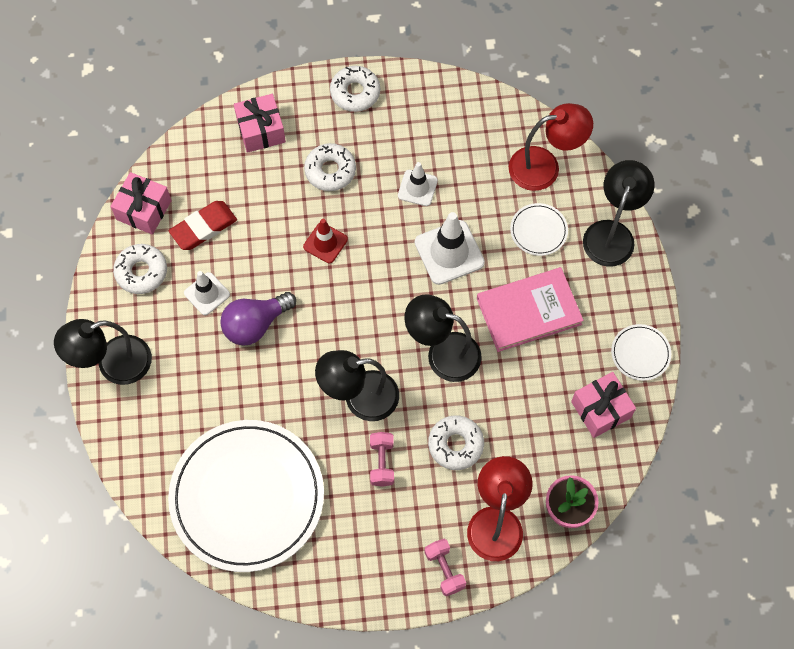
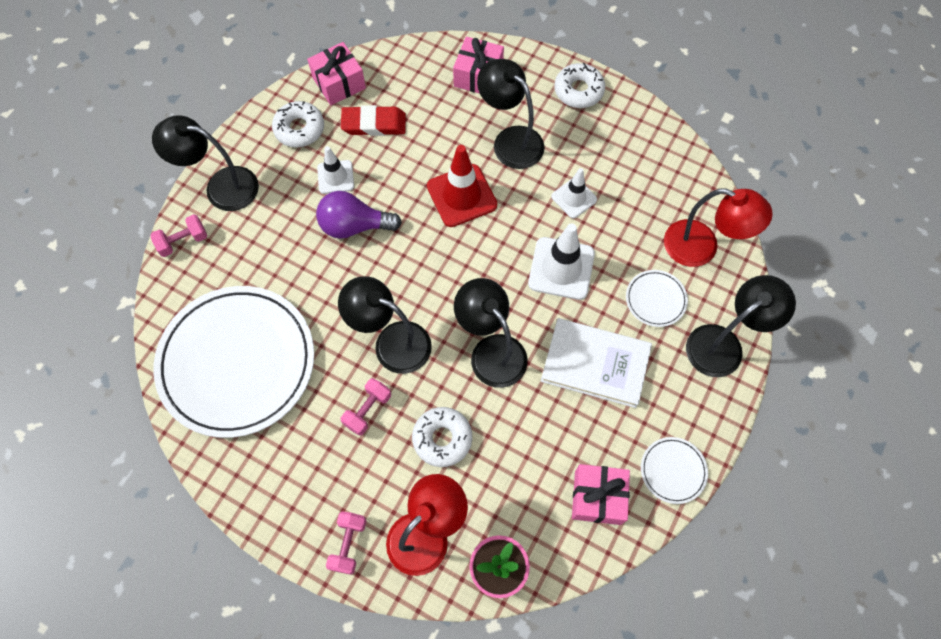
camera: 35 degrees right, 0 degrees up
red traffic cone [303,219,348,263] -> red traffic cone [427,145,497,227], size x1.63
white donut [304,143,356,191] -> black lamp [477,59,544,169]
pink book [477,267,584,352] -> white book [541,318,652,408]
none -> pink dumbbell [150,214,207,257]

